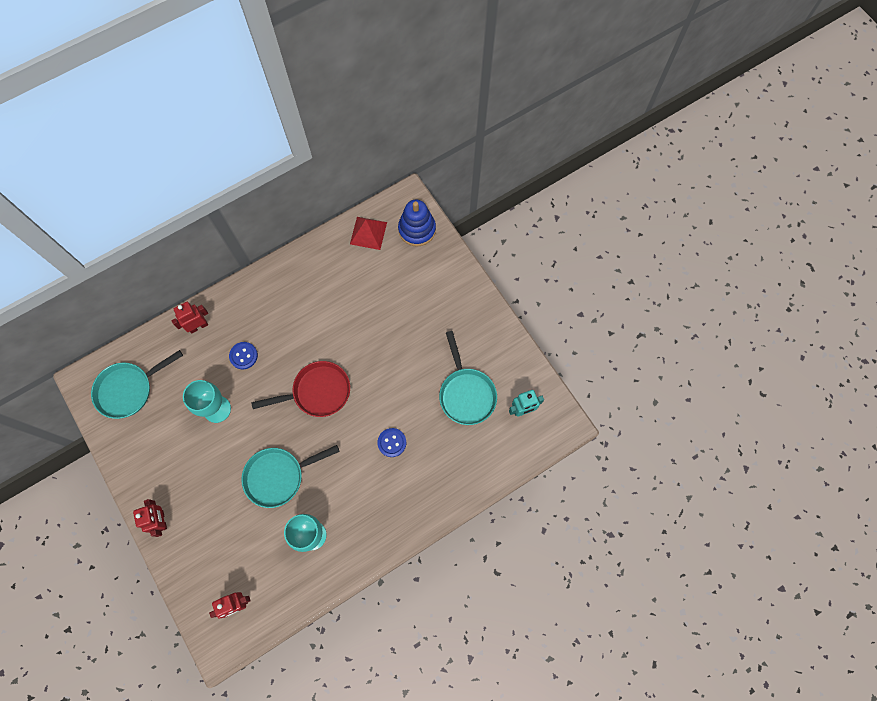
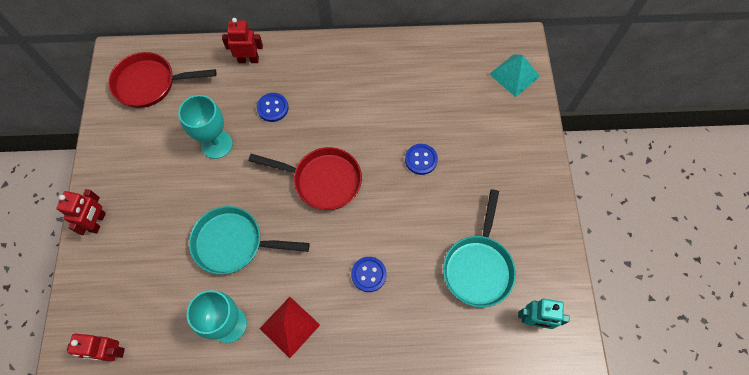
camera: 30 degrees right, 5 degrees down
turquoise pan [91,350,183,419] -> red pan [109,52,216,108]
red pyramid [350,217,387,250] -> red pyramid moved to [260,297,320,358]
blue stacking toy [398,200,436,247] -> turquoise pyramid [490,54,540,97]
none -> blue button [405,144,438,175]

